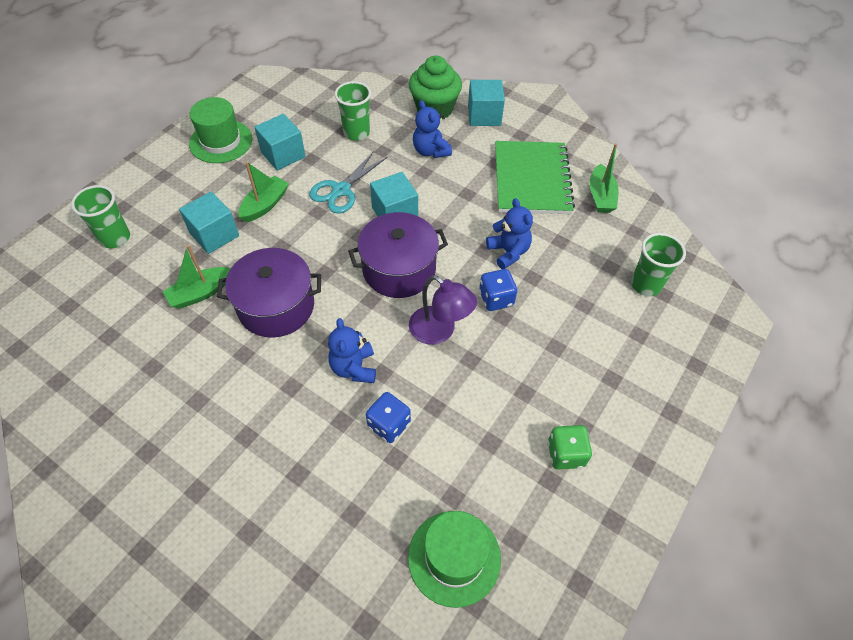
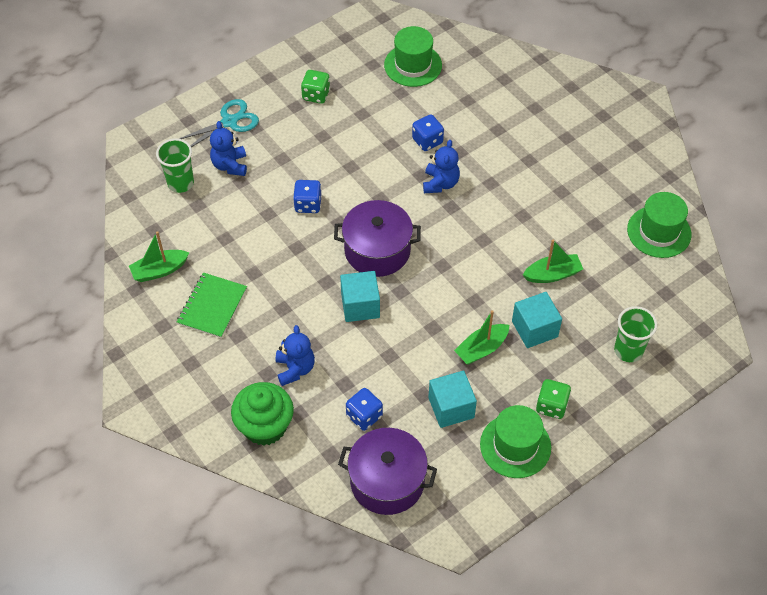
camera: 160 degrees left, 0 degrees up
purple pot [217,248,321,338] -> purple pot moved to [338,428,437,515]
turquoise scissors [309,151,388,213] -> turquoise scissors moved to [179,99,259,147]
green cup [335,81,371,141] -> blue dice [346,388,383,431]
purple lamp [409,275,477,345] -> none
turquoise cube [468,80,505,126] -> none
blue teddy bear [486,198,533,269] -> blue teddy bear moved to [210,121,247,176]
green notebook [495,141,575,214] -> green notebook [177,272,247,338], size x0.66
green boat [589,143,619,213] -> green boat turned 135 degrees counterclockwise [129,231,189,282]
none -> green dice [536,379,571,419]
none -> green hat [627,192,691,258]

